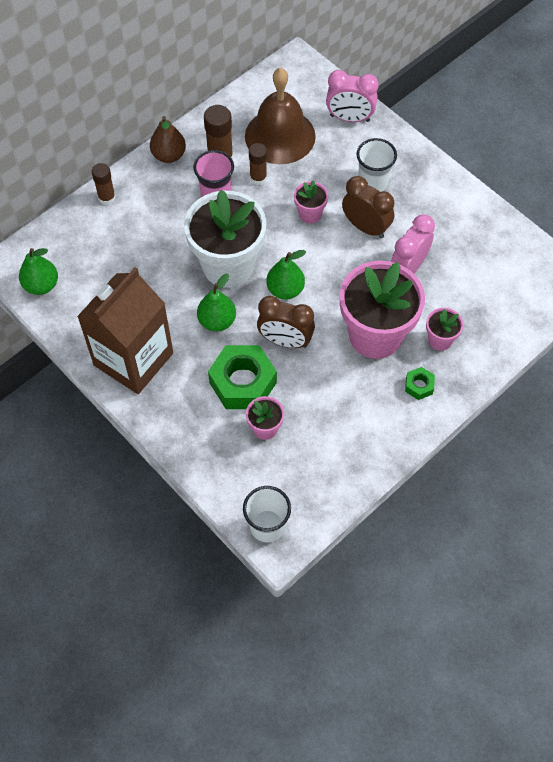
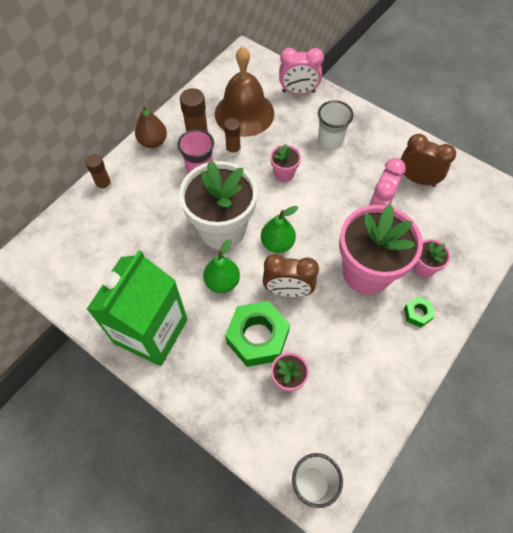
camera: 10 degrees left, 0 degrees up
green pear [19,248,58,295] -> none
brown carton [77,267,173,394] -> green carton [87,250,188,366]
brown clock [342,176,395,238] -> brown clock moved to [401,134,456,187]

